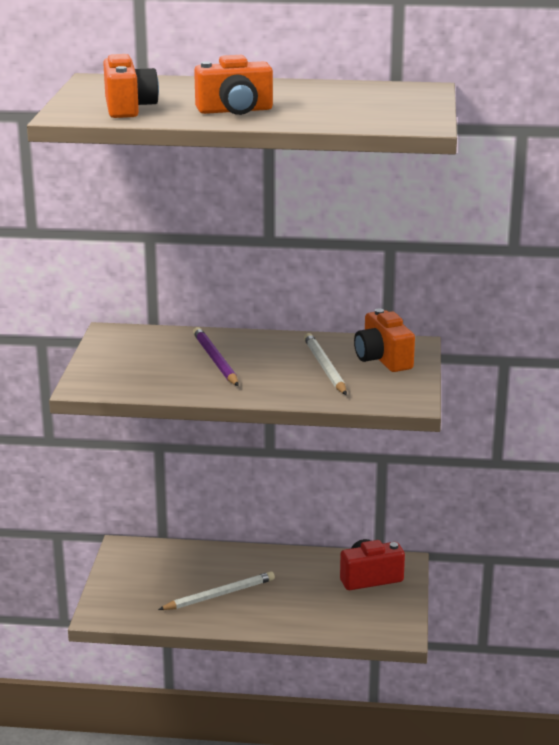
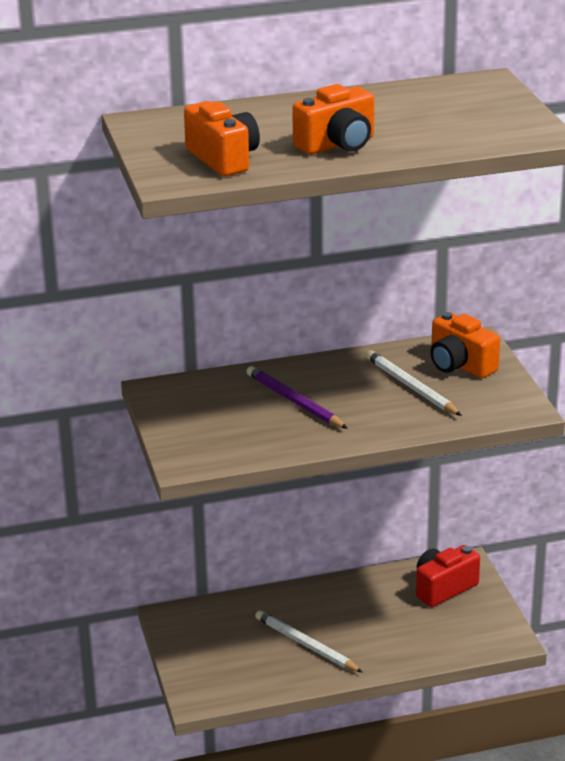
camera: 20 degrees left, 5 degrees up
white pencil [158,571,275,610] -> white pencil turned 90 degrees counterclockwise [255,610,363,673]

